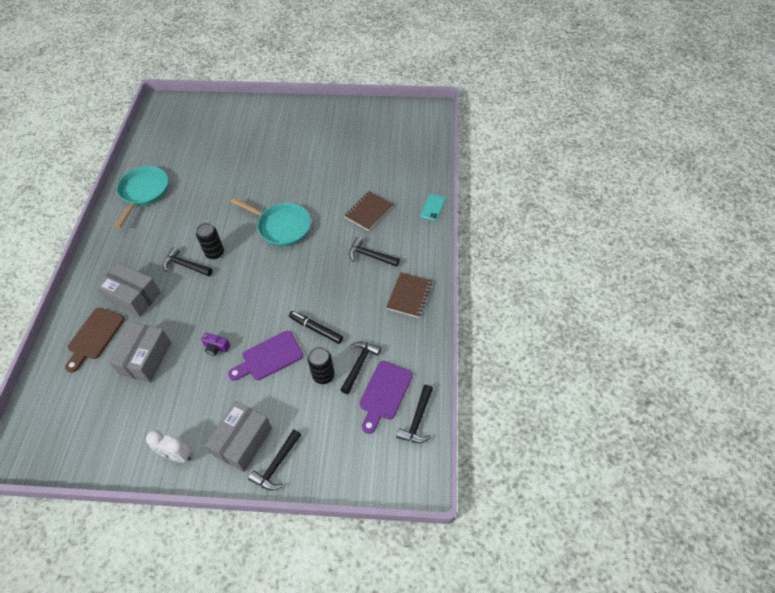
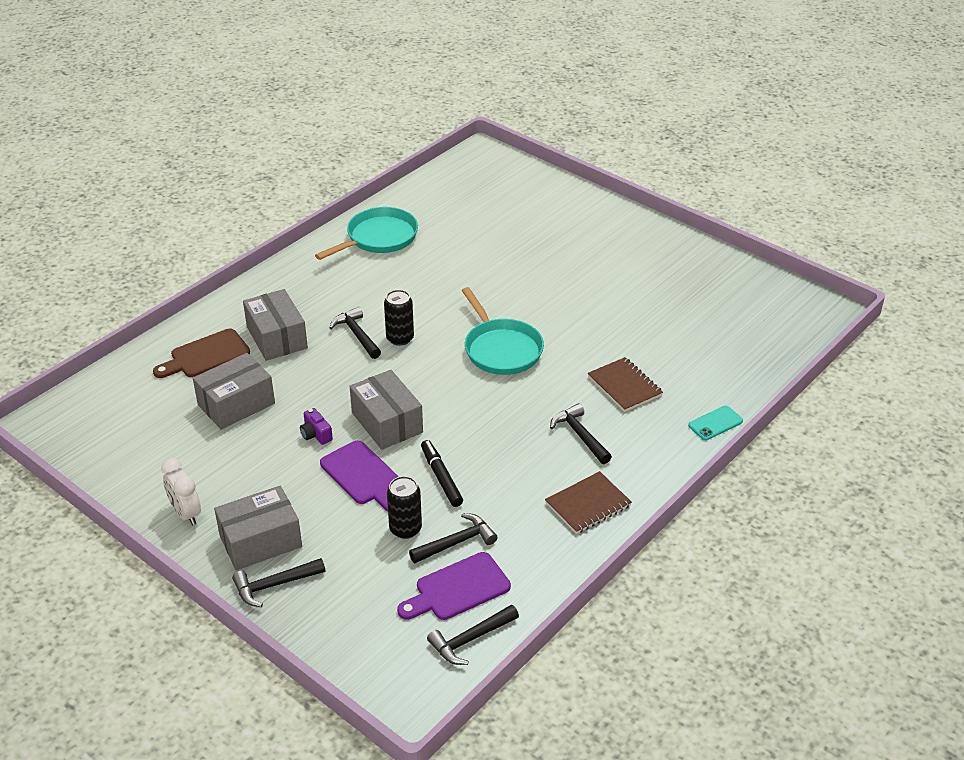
camera: 35 degrees right, 15 degrees down
purple cutting board [228,331,303,381] -> purple cutting board turned 135 degrees counterclockwise [320,440,399,512]
brown notebook [344,191,393,231] -> brown notebook turned 75 degrees clockwise [588,357,663,412]
none -> grey box [350,370,423,450]

